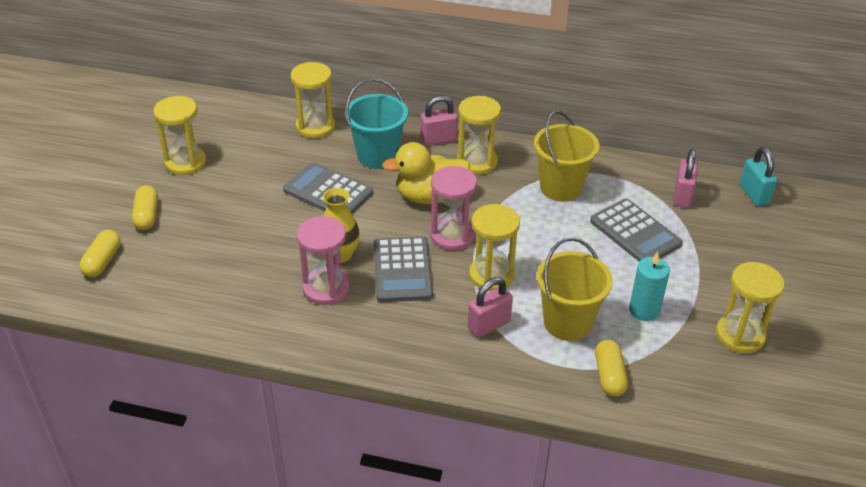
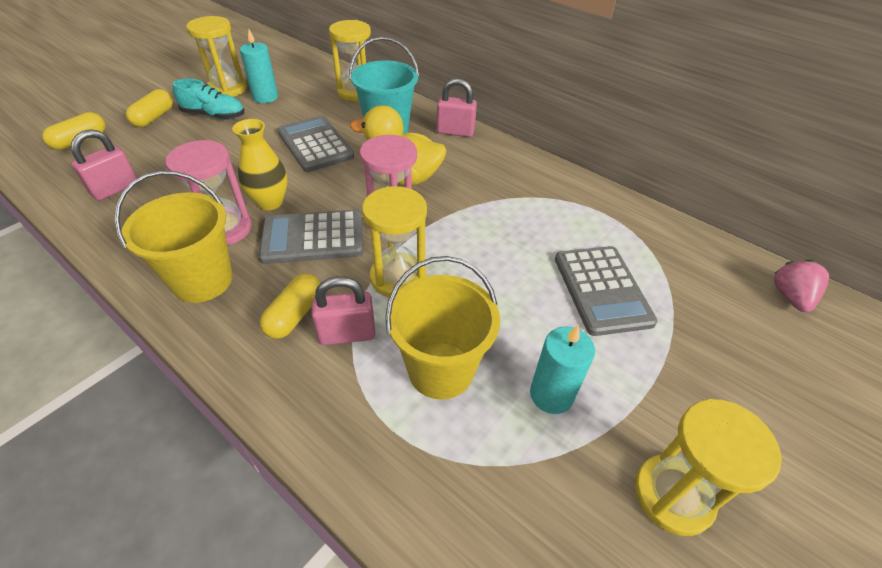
camera: 25 degrees right, 5 degrees up
grey calculator [374,236,433,302] -> grey calculator turned 60 degrees clockwise [259,210,363,264]
yellow hourglass [457,96,501,175] -> none
yellow bucket [534,111,599,202] -> yellow bucket moved to [114,171,232,303]
yellow capsule [595,339,628,397] -> yellow capsule moved to [260,274,320,339]
pink padlock [673,149,698,208] -> pink padlock moved to [71,129,137,201]
turquoise padlock [740,147,777,206] -> pink strawberry [774,260,829,312]
none -> turquoise shoe [172,79,245,120]
none -> turquoise candle [240,29,278,103]

